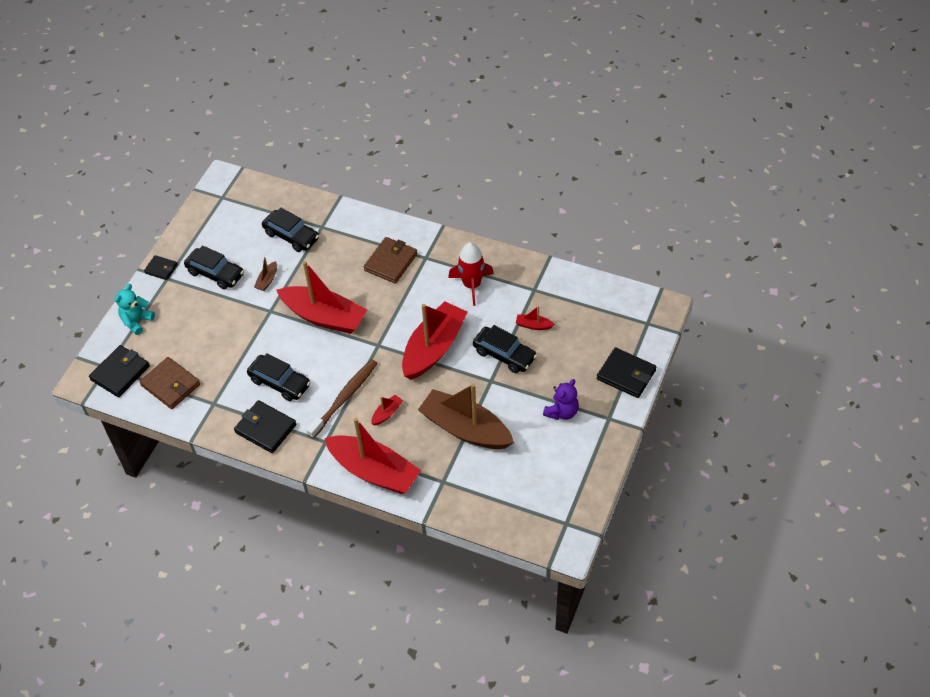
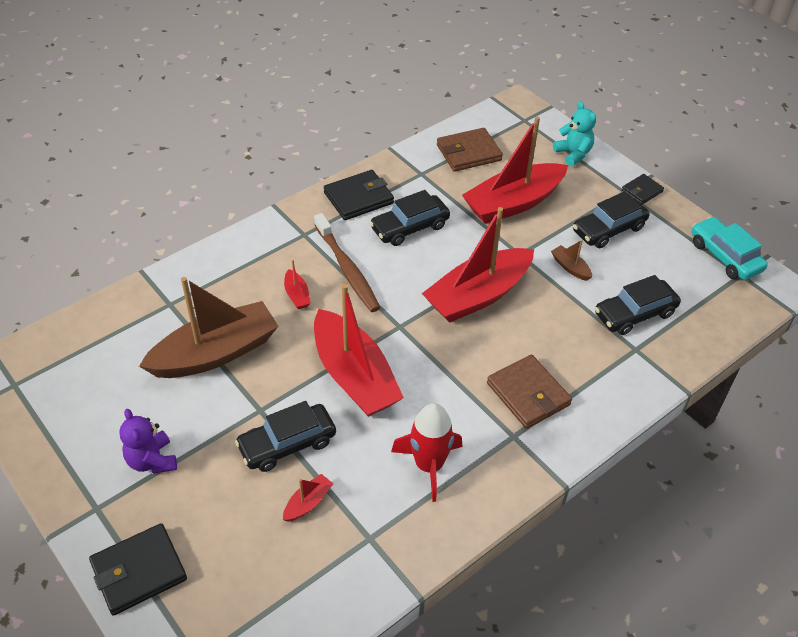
camera: 115 degrees right, 5 degrees down
black wallet [89,345,150,397] -> none
red boat [324,418,421,494] -> red boat moved to [462,117,568,224]
none -> turquoise car [691,217,768,280]

